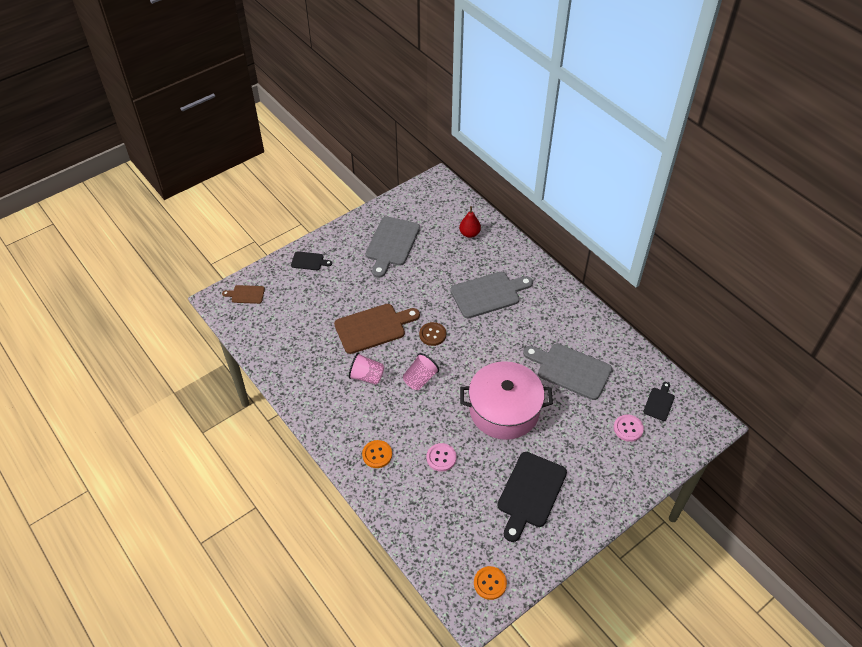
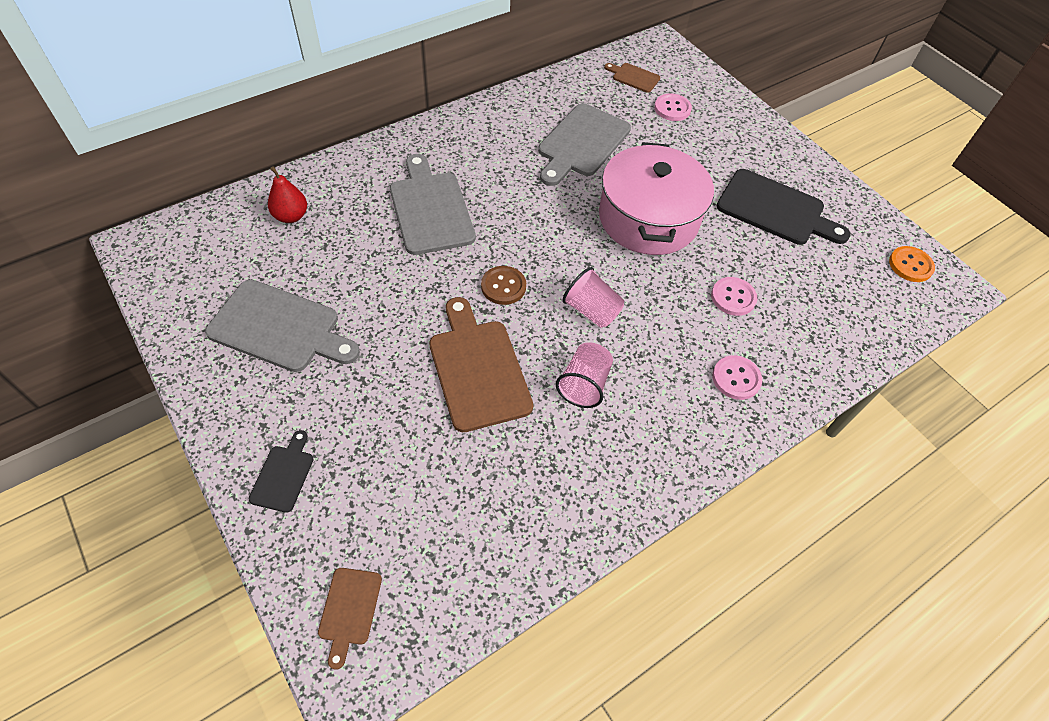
camera: 90 degrees left, 5 degrees up
orange button [362,440,392,468] -> pink button [712,355,762,400]
black cutting board [643,382,675,421] -> brown cutting board [604,63,660,93]

